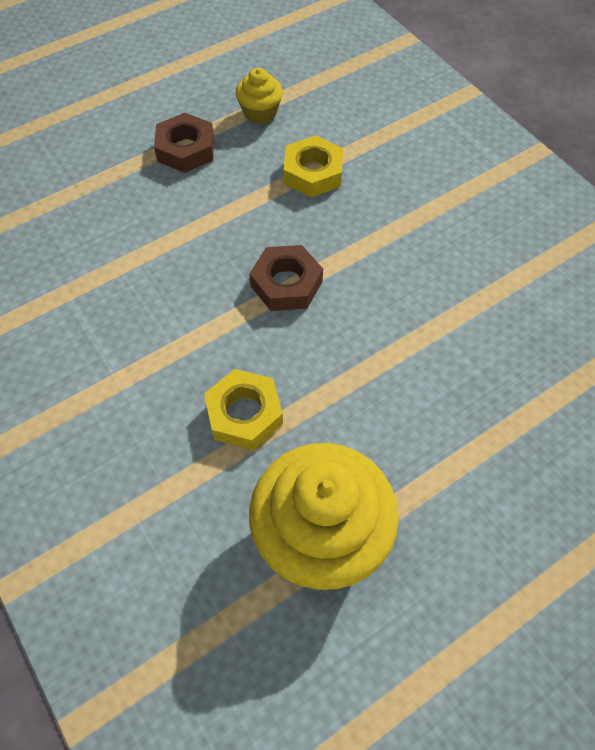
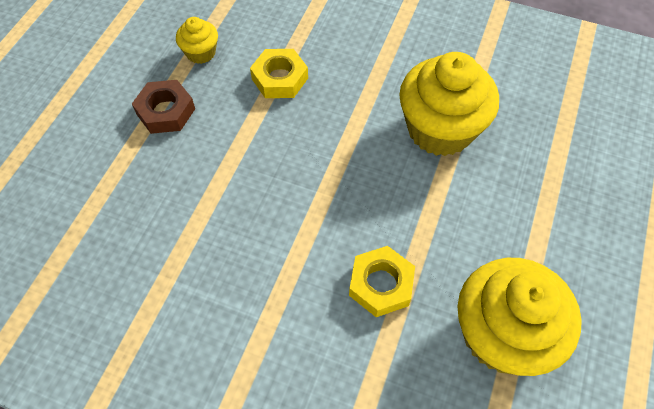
camera: 35 degrees left, 0 degrees up
brown nut [249,245,323,311] -> none
none -> yellow cupcake [399,52,499,156]

